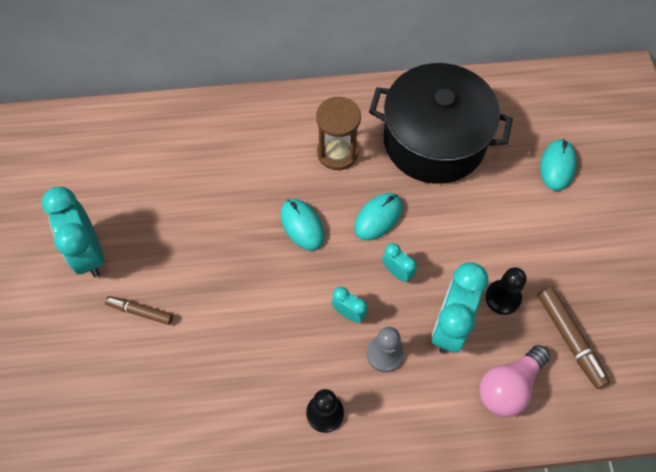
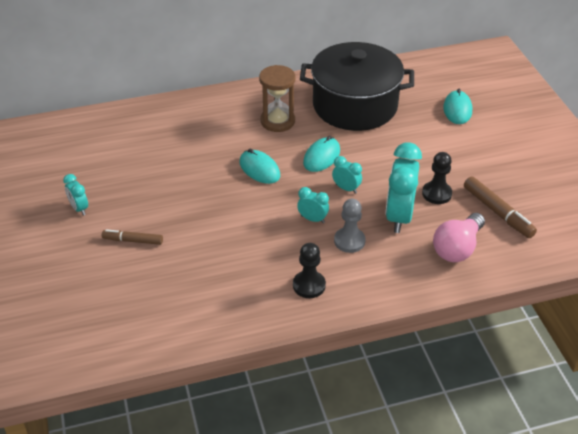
camera: 10 degrees left, 20 degrees down
turquoise clock [42,187,104,277] -> turquoise clock [63,174,88,215], size x0.49

